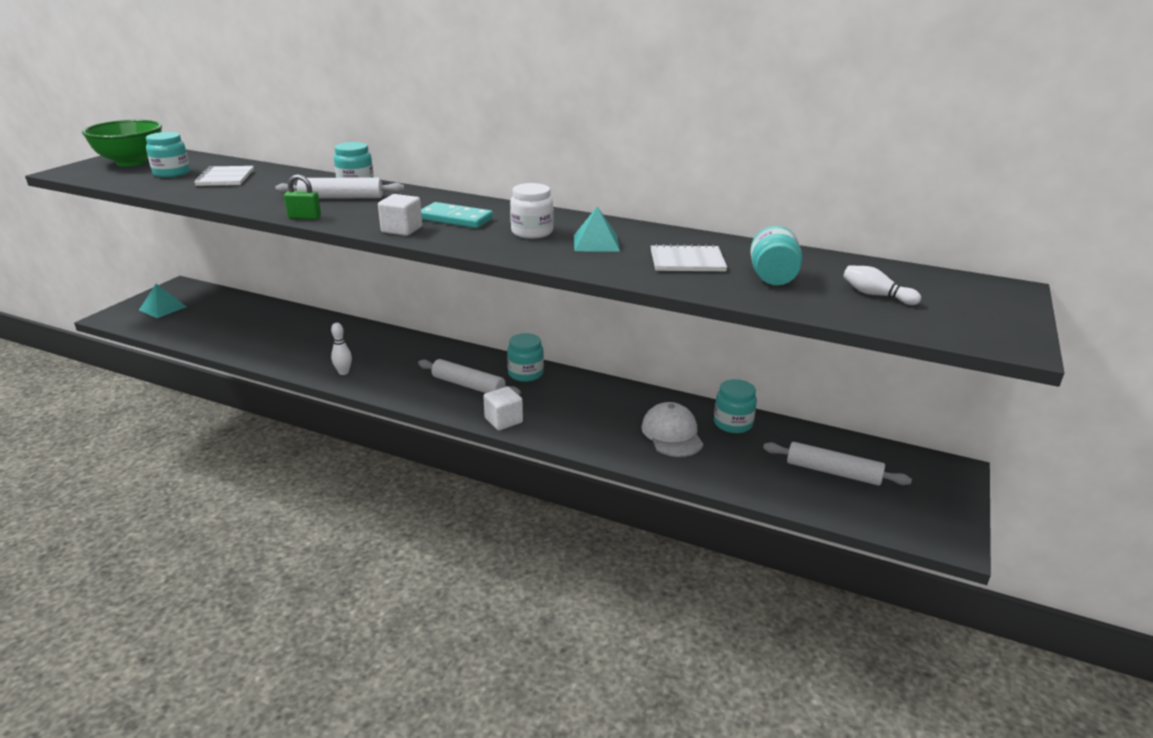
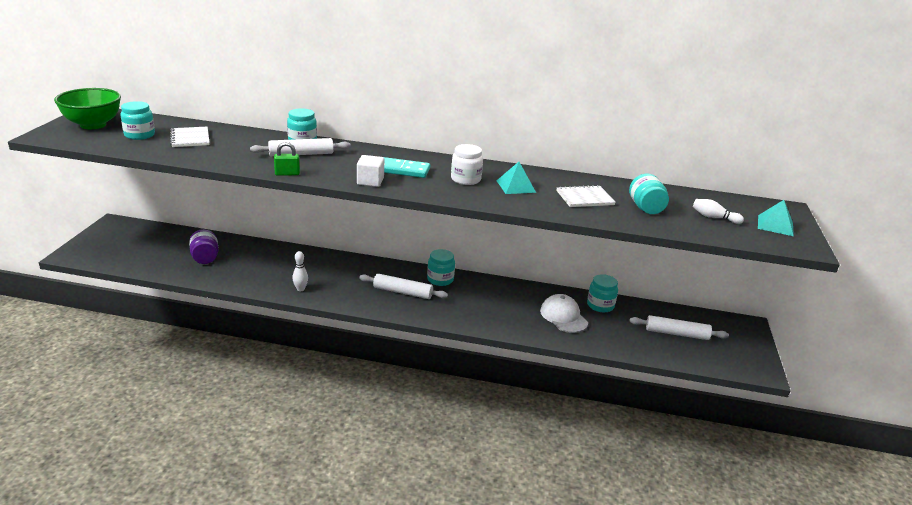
camera: 15 degrees left, 0 degrees up
turquoise pyramid [139,284,186,318] -> turquoise pyramid moved to [758,200,794,236]
white cube [483,386,523,430] -> none
none -> purple jar [189,229,219,264]

